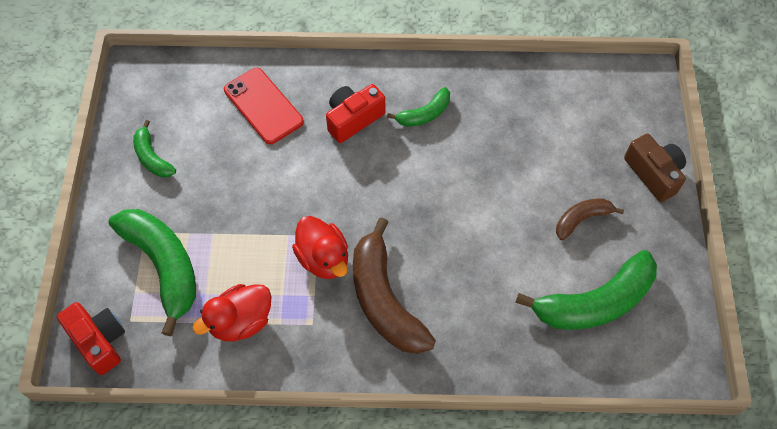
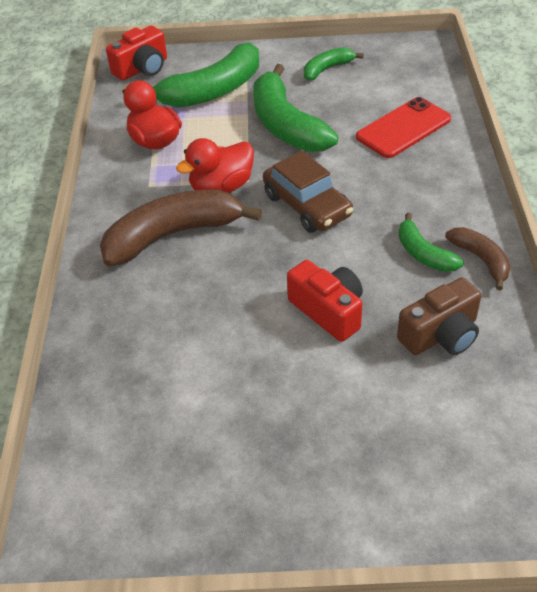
camera: 90 degrees right, 15 degrees down
red camera [326,84,385,143] -> red camera moved to [287,260,363,342]
green banana [515,250,657,330] -> green banana moved to [253,64,338,152]
brown banana [556,199,624,240] -> brown banana moved to [445,227,511,291]
brown camera [624,134,686,202] -> brown camera moved to [397,277,481,355]
none -> brown car [263,151,353,233]

